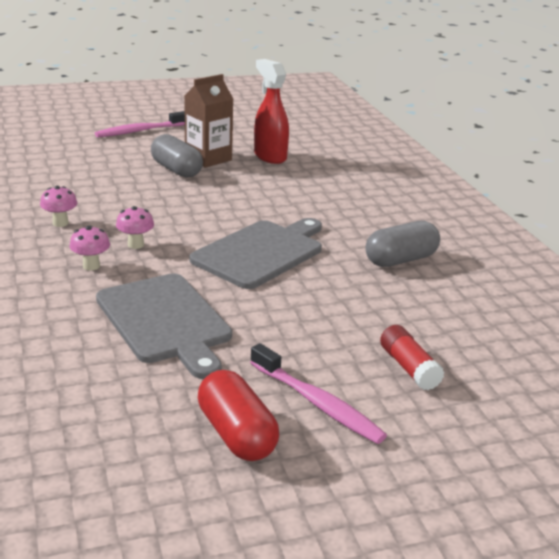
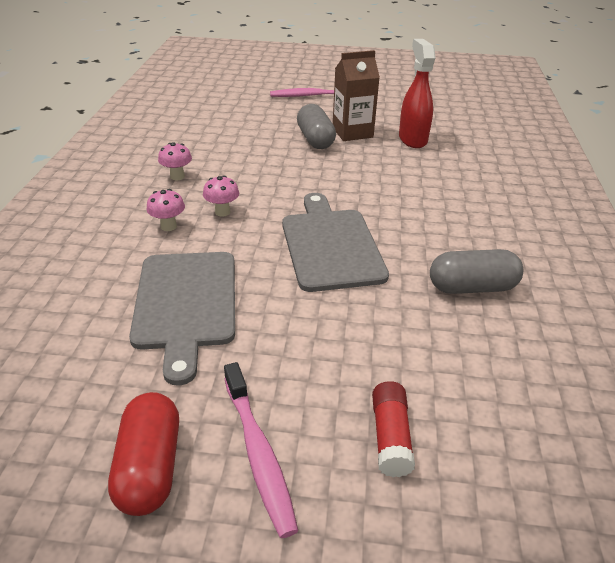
camera: 25 degrees right, 10 degrees up
grey cutting board [190,218,322,289] -> grey cutting board turned 75 degrees counterclockwise [282,193,389,292]

